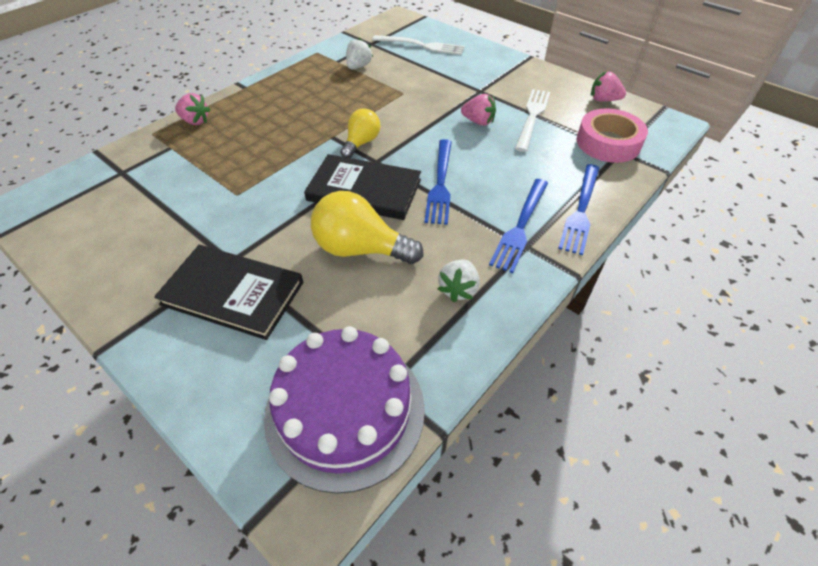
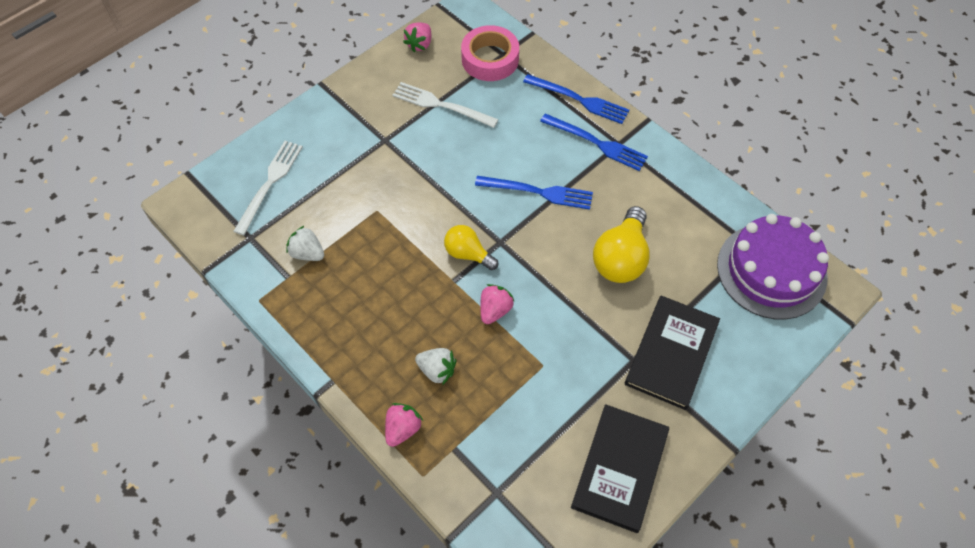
camera: 85 degrees left, 10 degrees up
black book [304,154,421,220] -> black book moved to [571,404,669,533]
white strawberry [438,259,480,302] -> white strawberry moved to [415,348,457,385]
pink strawberry [461,94,496,126] -> pink strawberry moved to [480,284,515,324]

